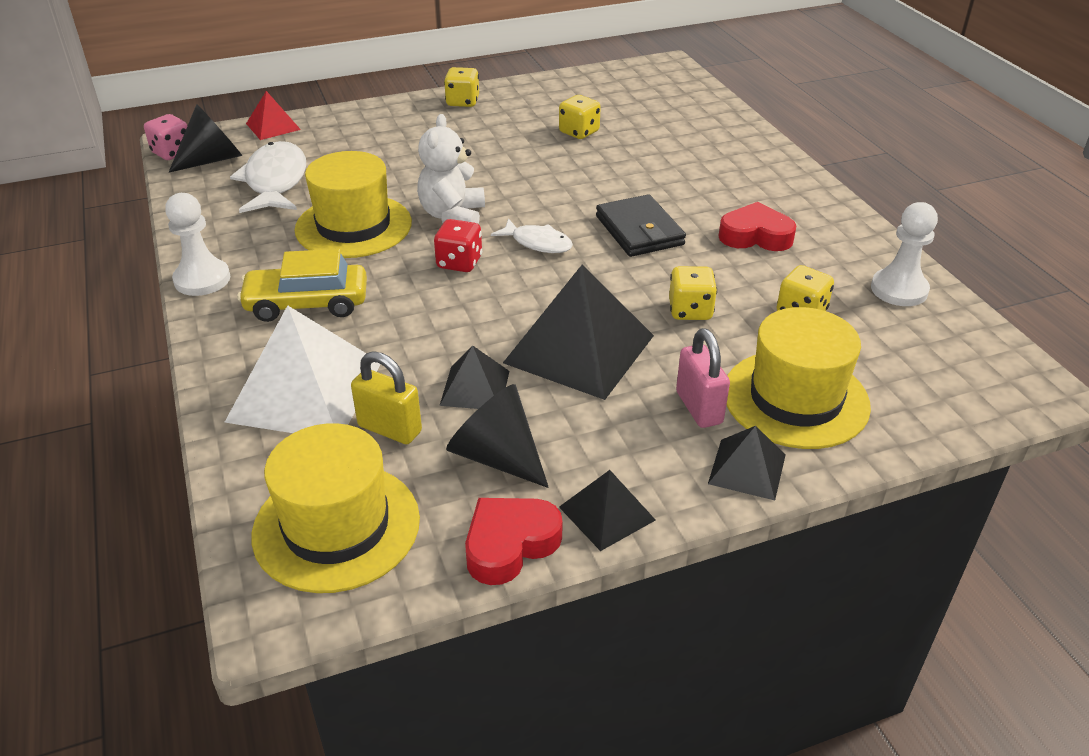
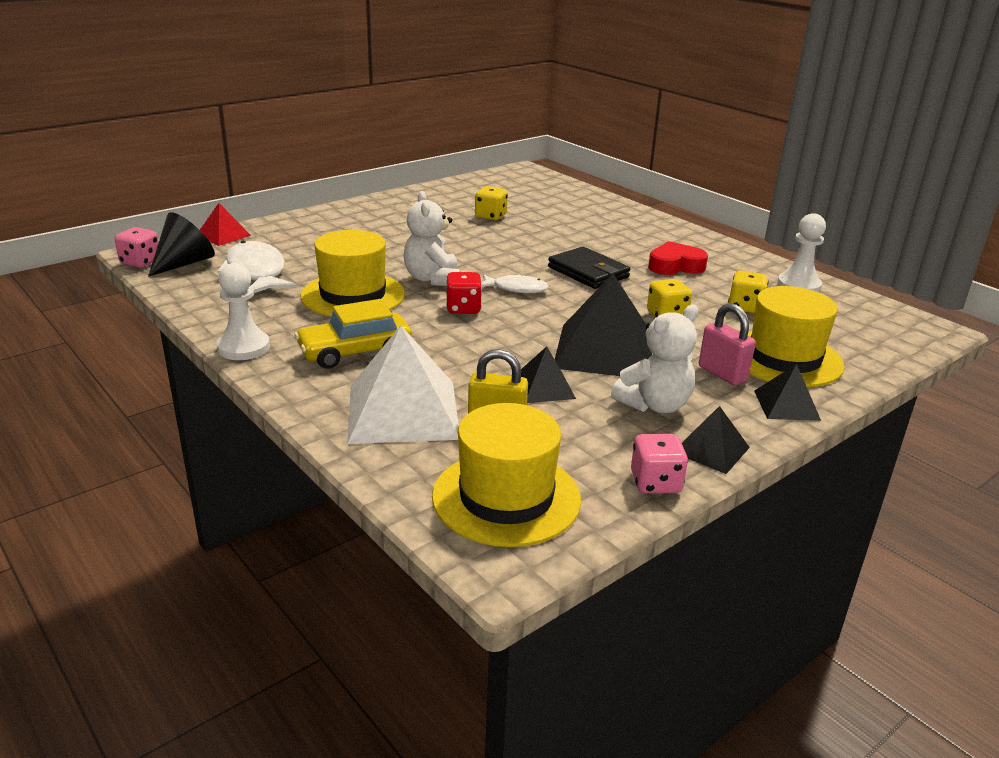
camera: 20 degrees left, 10 degrees down
yellow dice [444,67,479,107] -> none
black cone [446,384,549,488] -> none
red heart [465,498,563,585] -> pink dice [631,434,688,494]
none -> white teddy bear [611,305,698,413]

